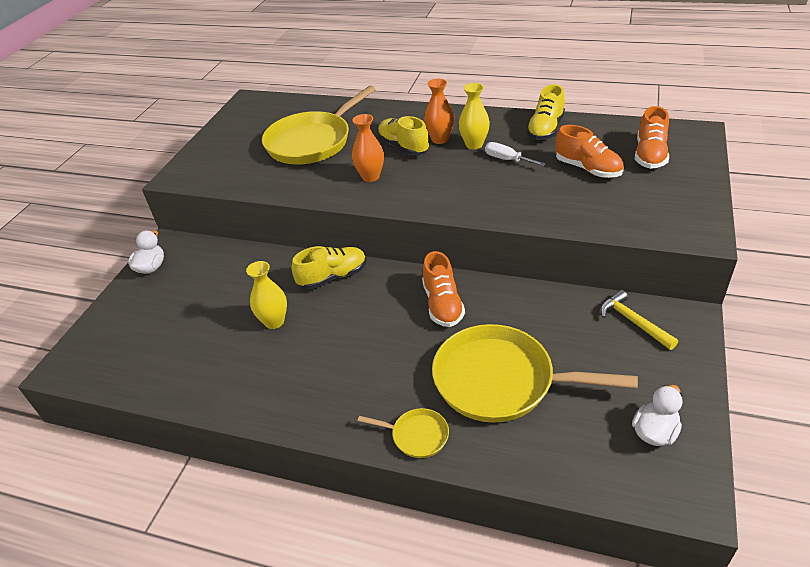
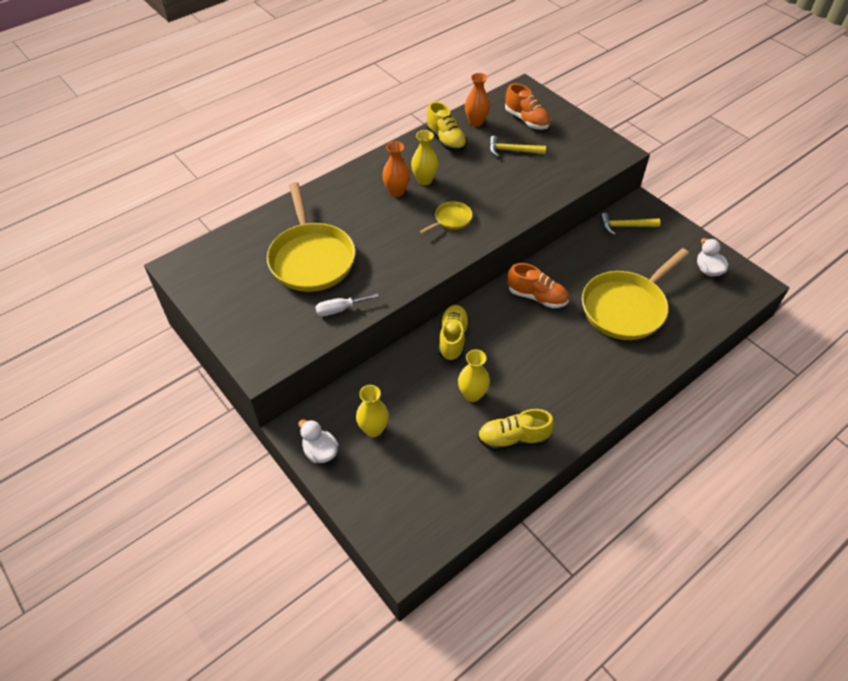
camera: 60 degrees left, 10 degrees up
orange vase [352,114,384,182] -> orange vase moved to [465,73,490,127]
yellow pan [358,408,449,458] -> yellow pan moved to [420,202,472,234]
yellow shoe [378,116,429,155] -> yellow shoe moved to [478,409,554,451]
white screwdriver [485,142,546,166] -> white screwdriver moved to [315,293,379,316]
orange shoe [555,125,624,178] -> yellow hammer [489,136,546,157]
none -> yellow vase [356,385,389,437]

